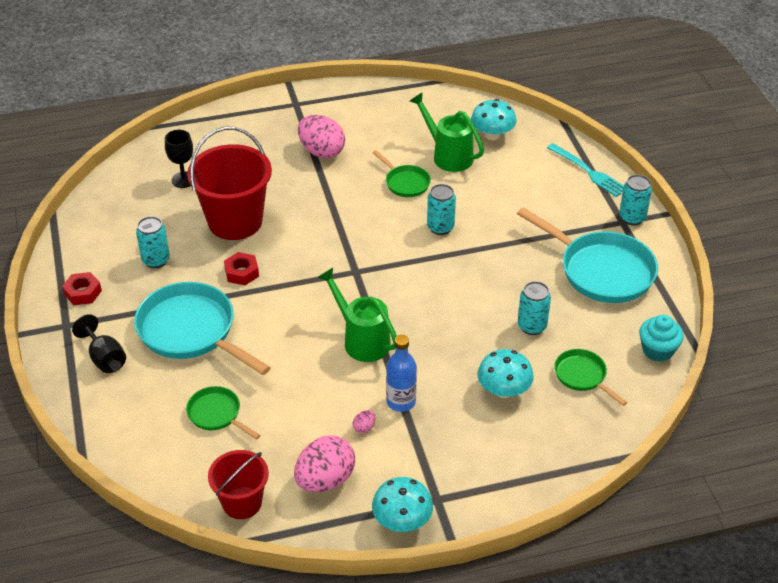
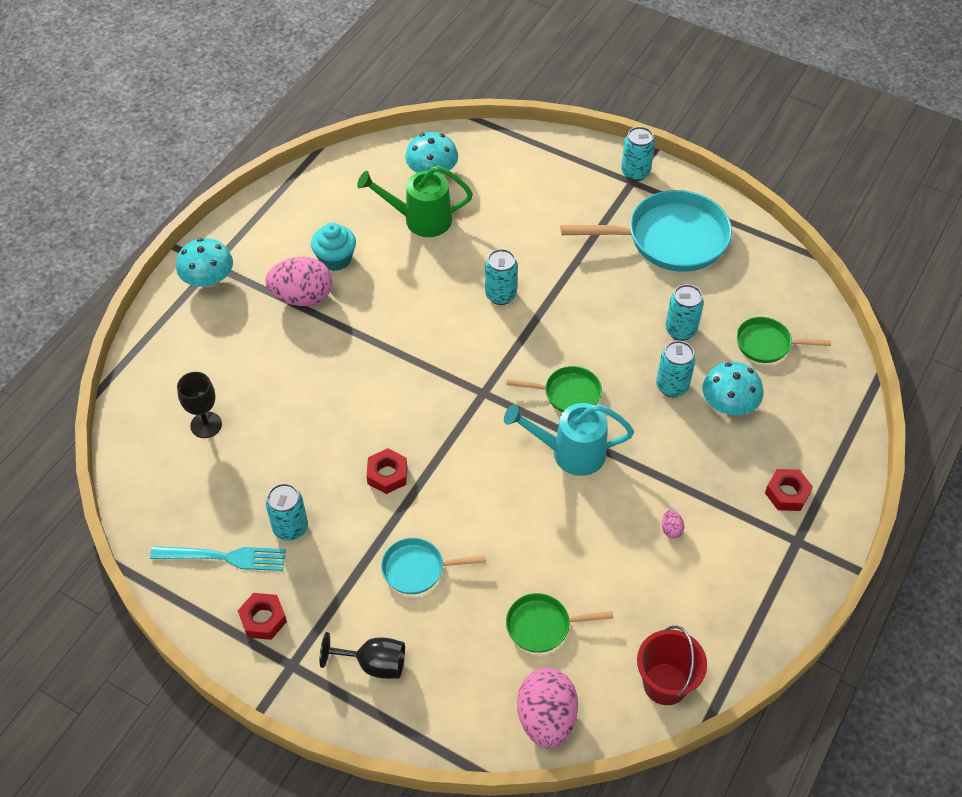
camera: 45 degrees left, 10 degrees up
turquoise pan [134,282,271,375] -> turquoise pan [381,538,486,594], size x0.51
red bucket [187,127,272,240] -> none
pink egg [294,435,355,492] -> pink egg moved to [517,668,578,749]
green watering can [318,268,397,362] -> turquoise watering can [504,403,634,476]
green pan [372,150,431,197] -> green pan moved to [507,366,602,412]
turquoise mushroom [372,477,433,532] -> turquoise mushroom moved to [176,238,233,288]
blue bottle [386,335,417,412] -> none
turquoise fork [547,143,624,197] -> turquoise fork moved to [150,546,286,571]
turquoise cupcake [639,315,684,362] -> turquoise cupcake moved to [311,223,356,271]
none -> turquoise can [656,341,696,397]
none -> red nut [765,469,813,511]

